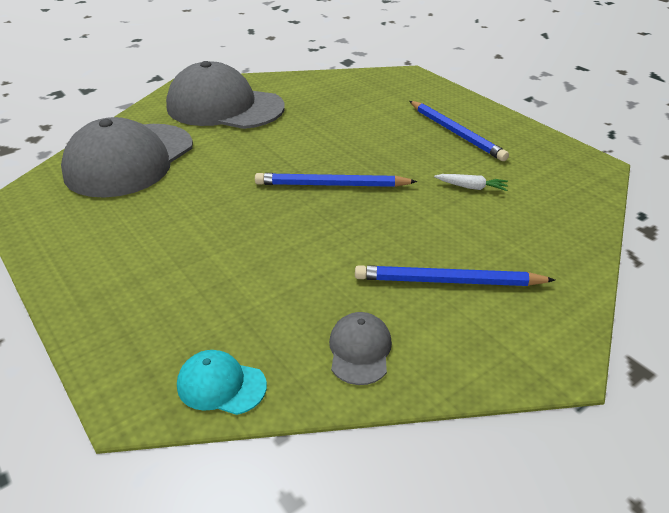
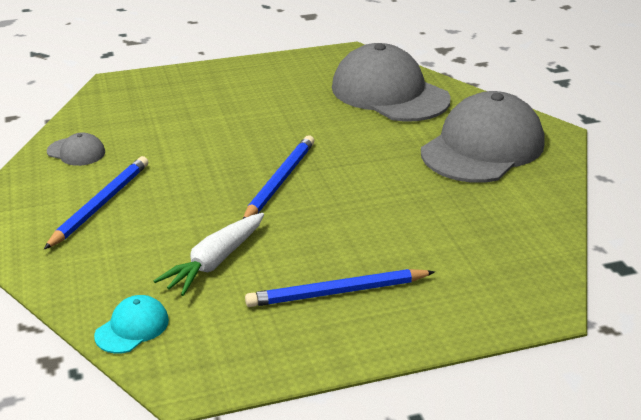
camera: 110 degrees right, 5 degrees down
turquoise cap [177,350,267,415] -> turquoise cap moved to [94,295,169,353]
white carrot [434,174,508,191] -> white carrot [154,213,264,296], size x1.78

